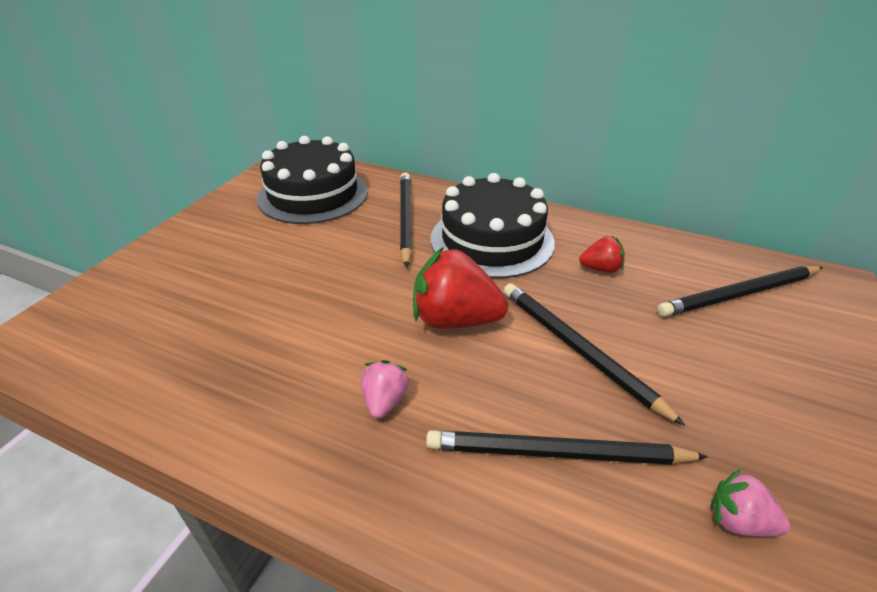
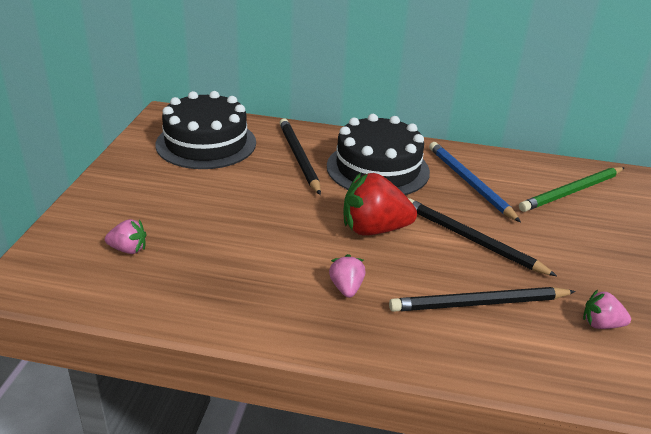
camera: 15 degrees left, 5 degrees down
red strawberry [579,236,625,273] -> blue pencil [429,142,521,222]
black pencil [657,266,823,317] -> green pencil [519,167,625,212]
none -> pink strawberry [105,219,147,254]

